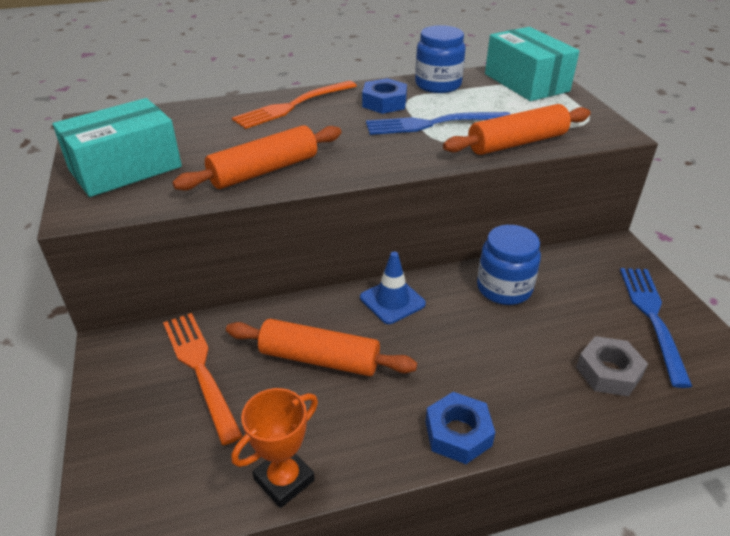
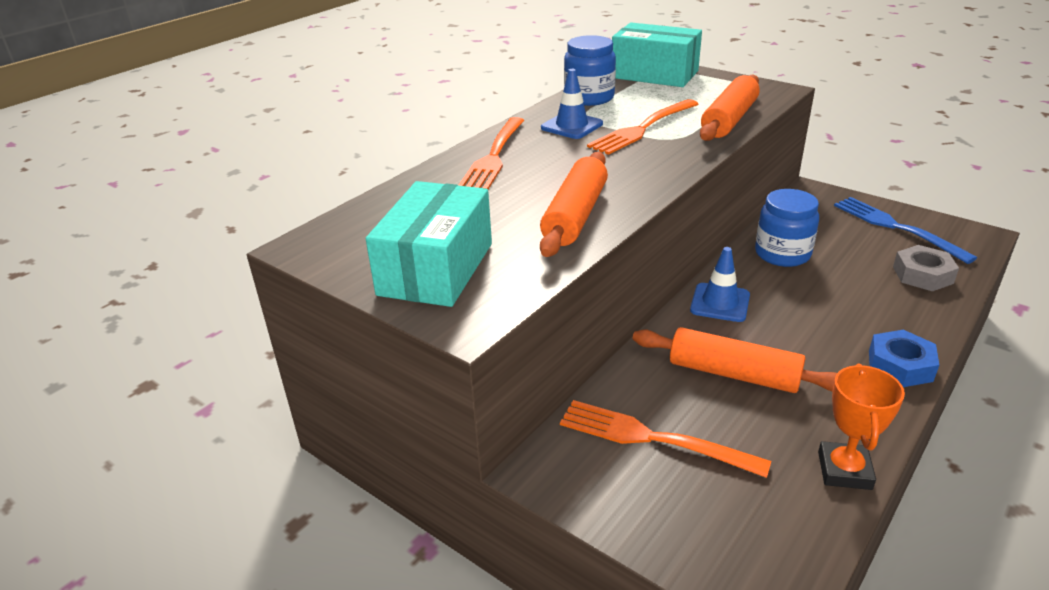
camera: 35 degrees left, 5 degrees down
orange rolling pin [226,319,417,376] -> orange rolling pin turned 45 degrees clockwise [632,327,837,393]
blue nut [362,78,407,114] -> blue traffic cone [541,69,603,139]
blue fork [366,112,511,135] -> orange fork [587,99,699,155]

